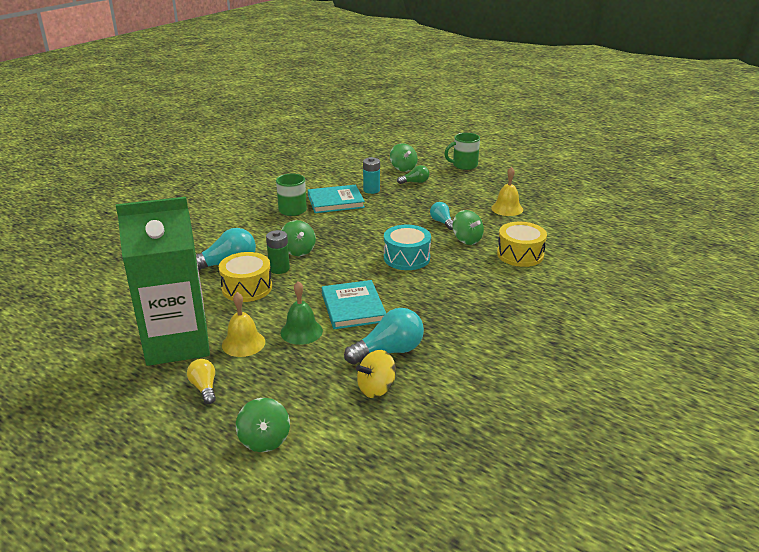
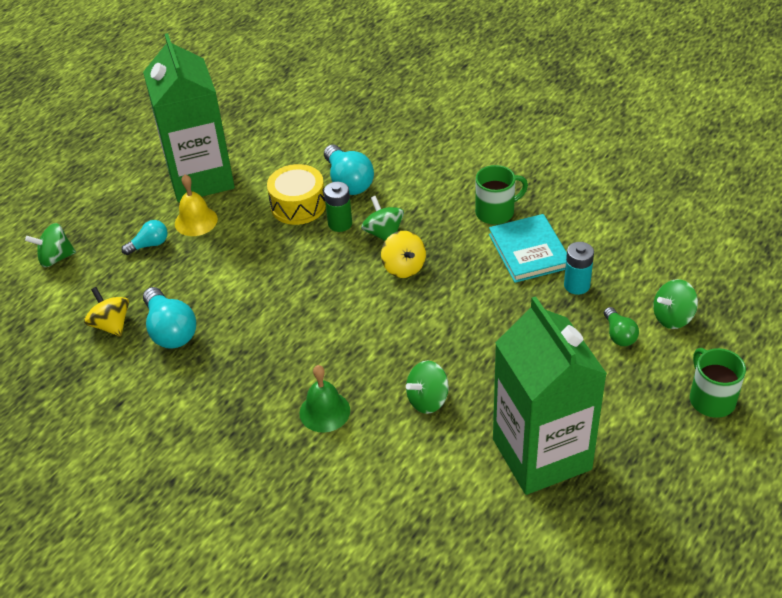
camera: 90 degrees right, 15 degrees up
yellow light bulb [187,359,216,404] -> none
green spinning top [281,220,316,256] -> green spinning top turned 90 degrees clockwise [361,196,404,241]
green bell [281,281,323,345] -> green bell moved to [300,365,350,432]
turquoise book [322,280,386,329] -> none
turquoise drum [384,225,431,270] -> none
turquoise light bulb [430,202,453,230] -> turquoise light bulb moved to [122,220,167,255]
yellow bell [491,167,523,216] -> green carton [493,296,607,495]
yellow drum [497,222,547,267] -> none
none -> yellow spinning top [381,231,426,278]

